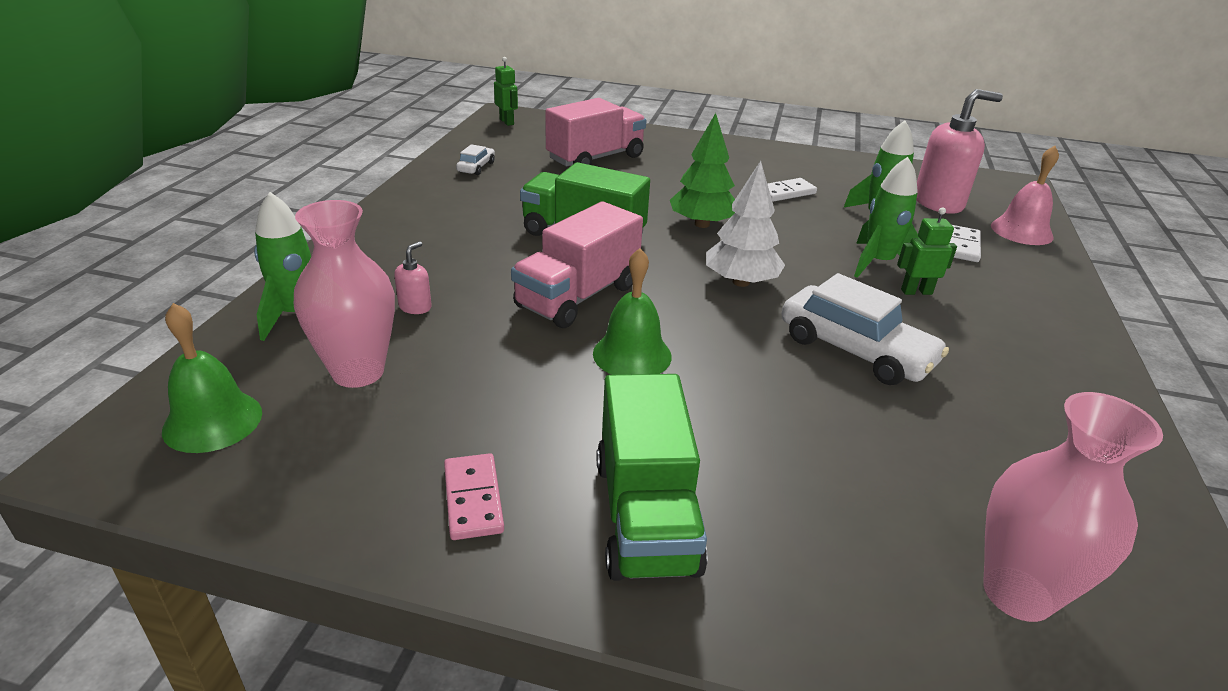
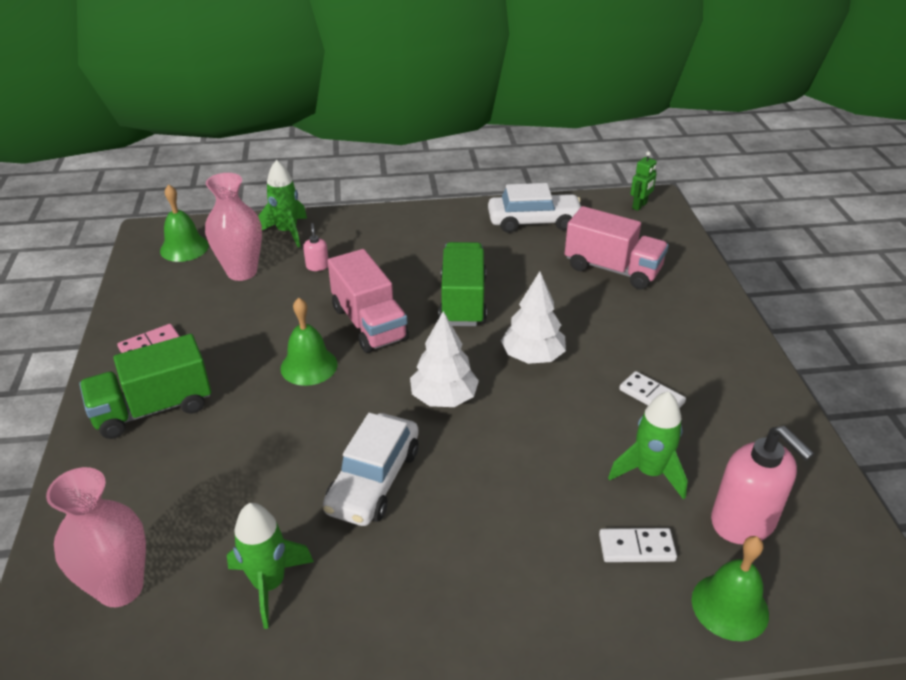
camera: 70 degrees right, 5 degrees up
pink soap dispenser [394,241,432,314] -> pink soap dispenser turned 105 degrees counterclockwise [303,223,328,271]
white car [456,144,495,175] -> white car [488,183,581,233], size x2.07
pink truck [511,201,643,328] -> pink truck turned 135 degrees counterclockwise [328,249,409,353]
green tree [670,113,735,228] -> white tree [501,271,566,364]
green rocket [854,157,919,278] -> green rocket moved to [227,503,314,629]
green robot [897,207,957,295] -> none
pink bell [991,146,1059,245] -> green bell [692,536,769,641]

